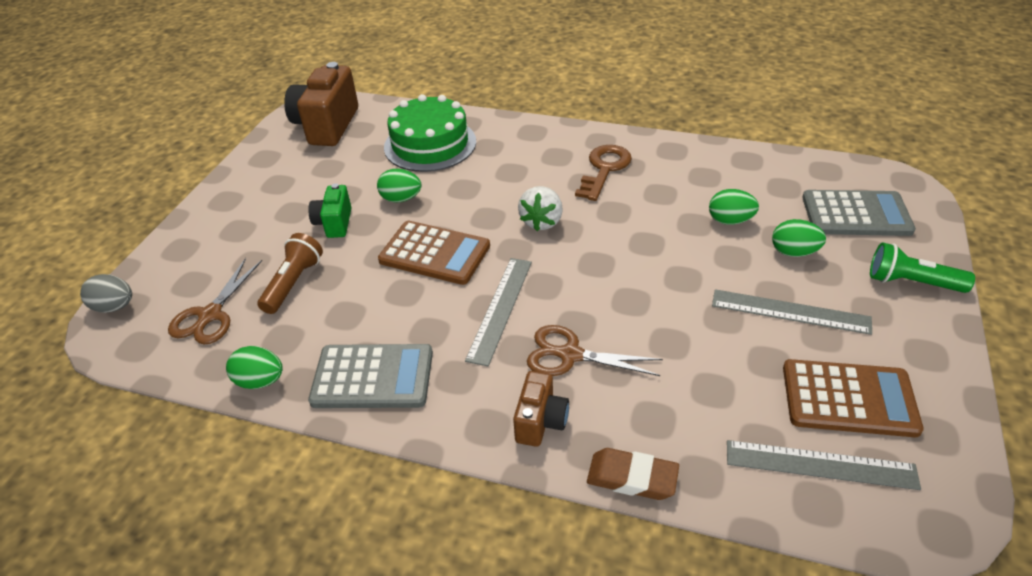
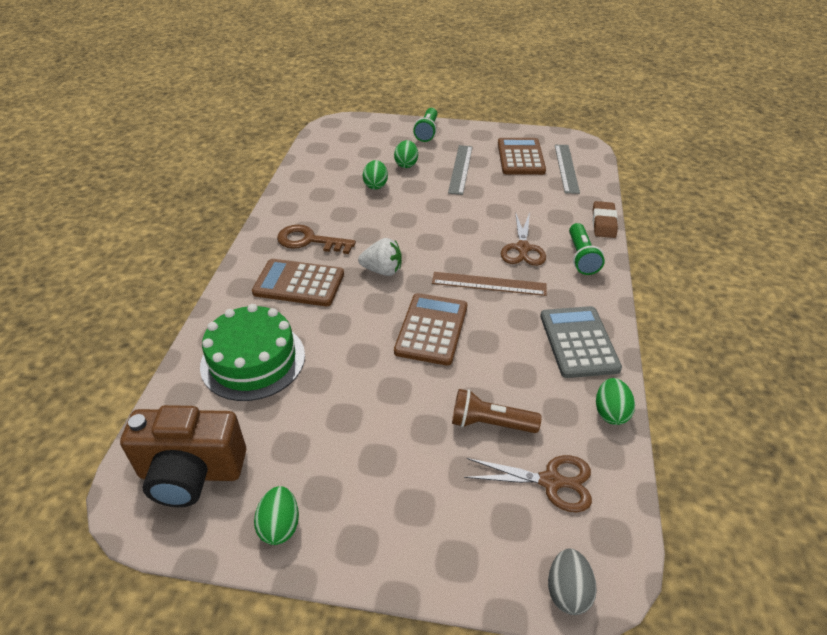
camera: 100 degrees left, 0 degrees up
green camera [308,183,351,238] -> none
green egg [377,169,421,202] -> green egg moved to [254,486,299,545]
grey ruler [465,258,532,366] -> brown ruler [432,272,547,296]
brown camera [513,371,569,447] -> green flashlight [569,223,605,275]
grey calculator [802,190,916,236] -> none
none -> brown calculator [252,259,344,306]

